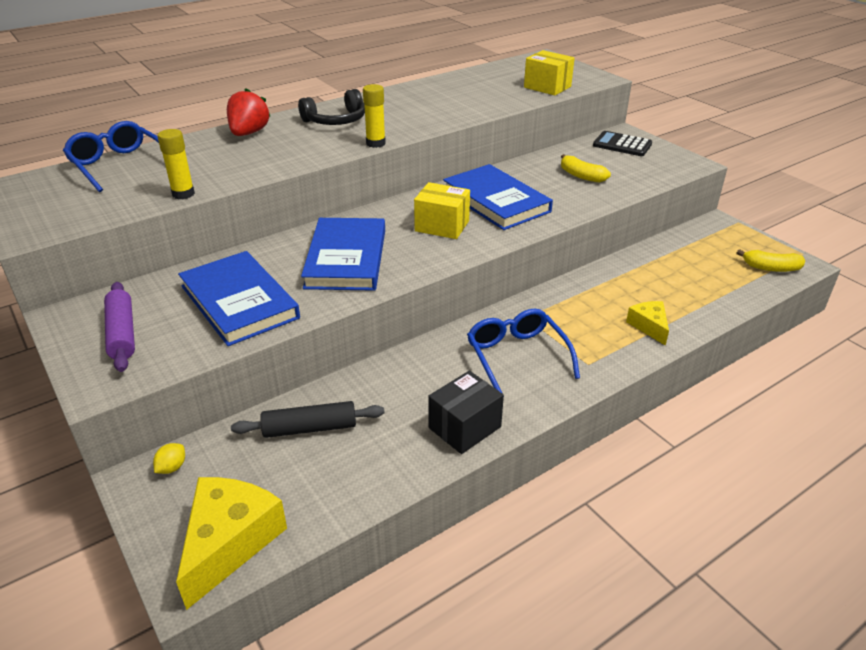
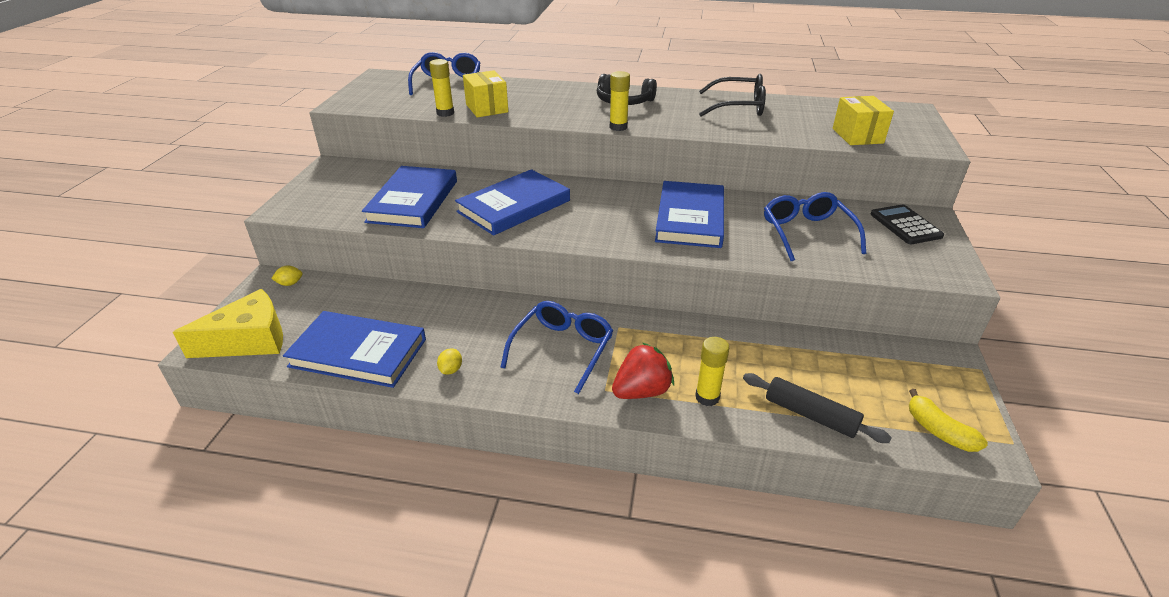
camera: 45 degrees right, 0 degrees up
purple rolling pin [104,282,135,372] -> none
red strawberry [227,88,271,136] -> red strawberry moved to [612,342,674,399]
black rolling pin [231,401,385,438] -> black rolling pin moved to [743,373,892,443]
yellow box [414,182,470,239] -> yellow box moved to [463,70,508,118]
black box [428,371,504,454] -> yellow lemon [437,348,462,375]
yellow banana [561,154,611,183] -> blue glasses [764,192,866,261]
yellow cheese [626,301,669,346] -> yellow glue stick [695,337,729,406]
none -> blue book [283,311,426,388]
none -> black glasses [699,74,766,116]

